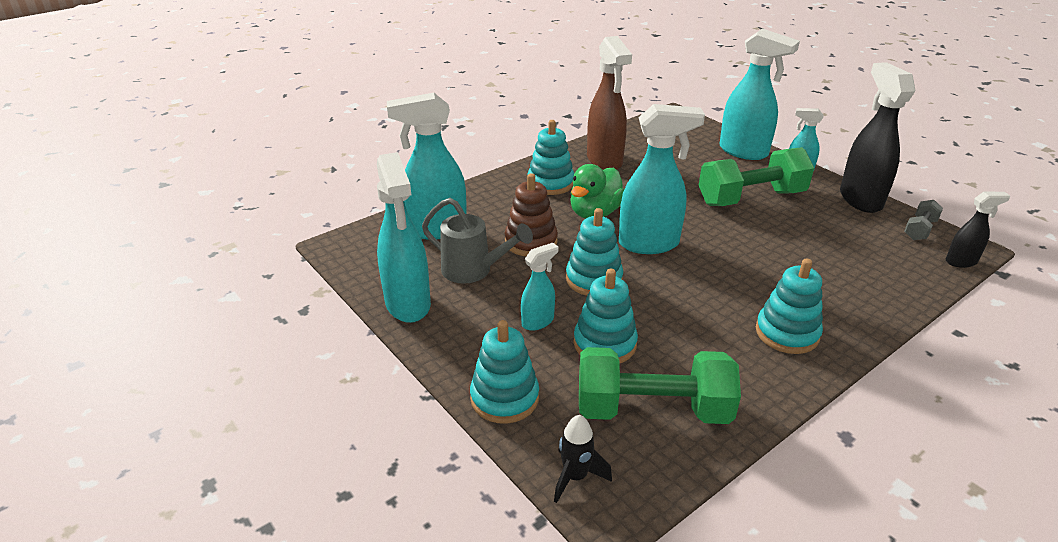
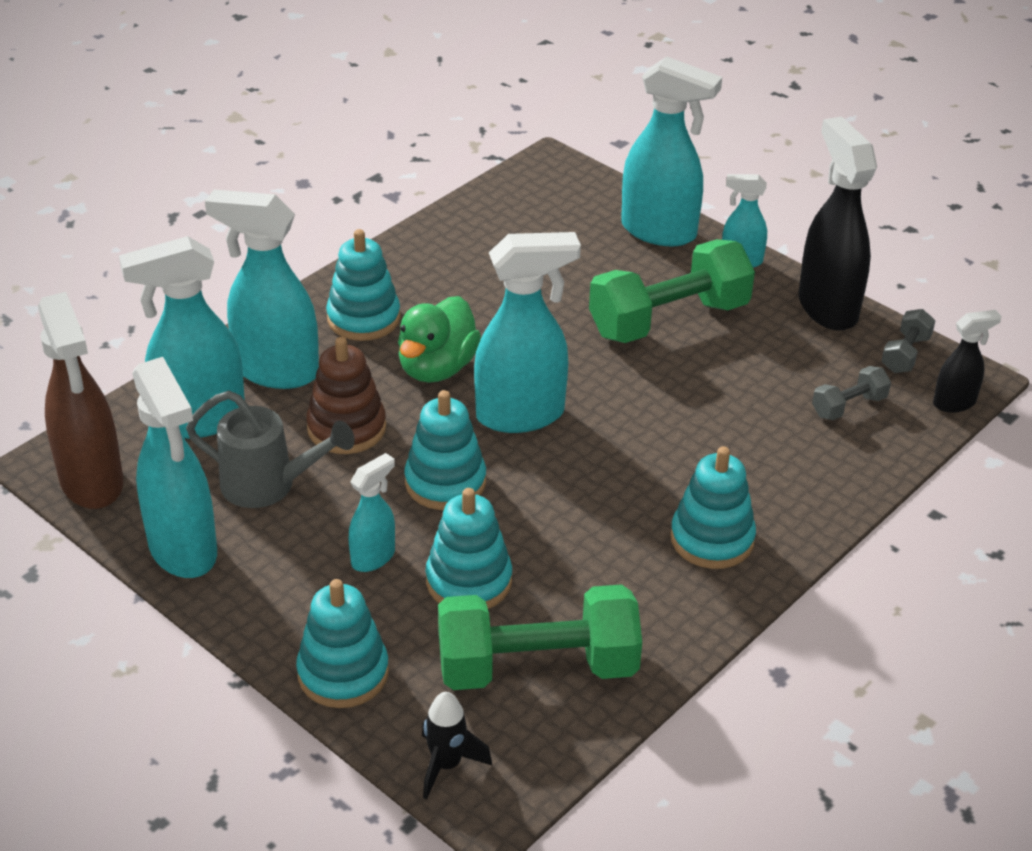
camera: 10 degrees left, 5 degrees up
brown spray bottle [587,36,632,170] -> brown spray bottle moved to [38,292,123,509]
none -> turquoise spray bottle [205,189,319,389]
none -> grey dumbbell [812,366,891,420]

